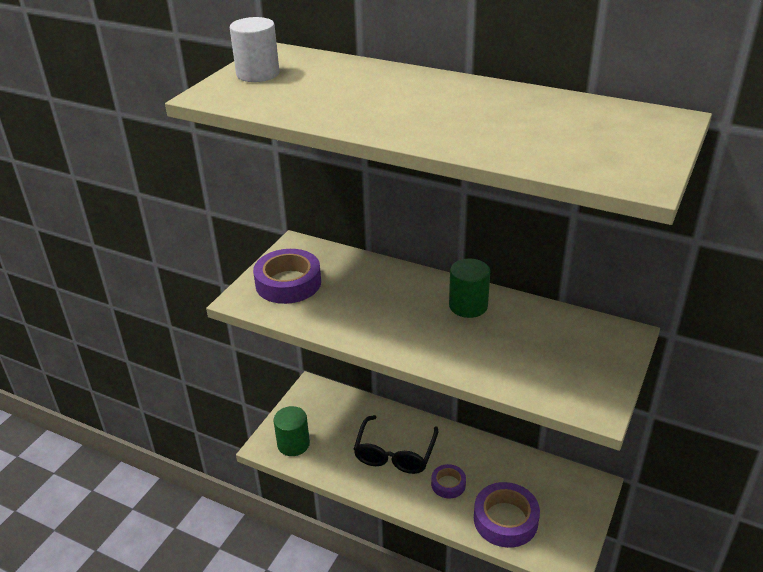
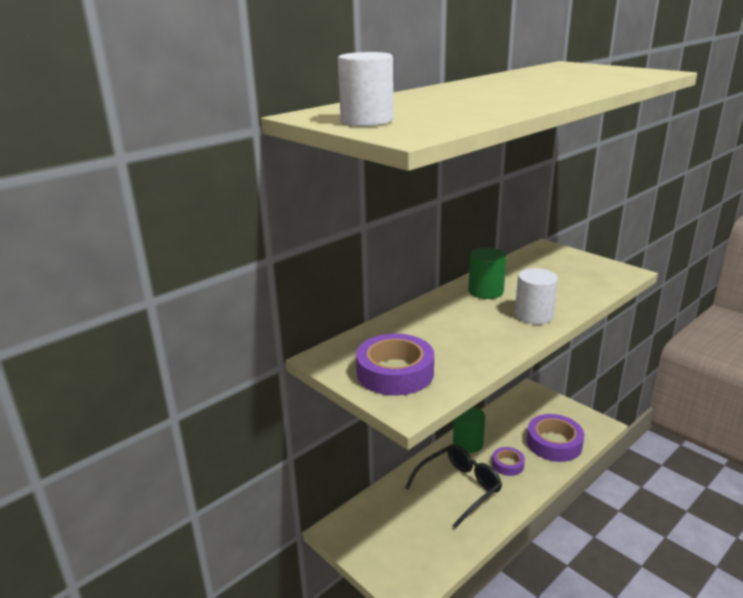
camera: 70 degrees left, 10 degrees down
green cylinder [273,406,310,456] -> green cylinder moved to [453,406,485,453]
black glasses [354,415,438,474] -> black glasses turned 75 degrees counterclockwise [405,444,502,529]
none -> white cylinder [515,268,558,324]

